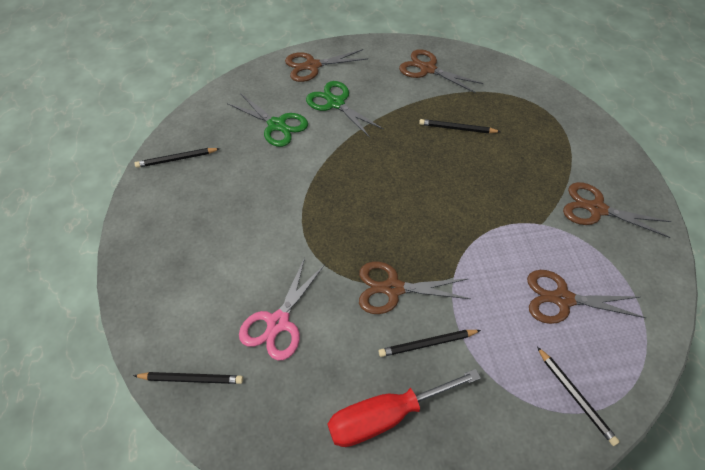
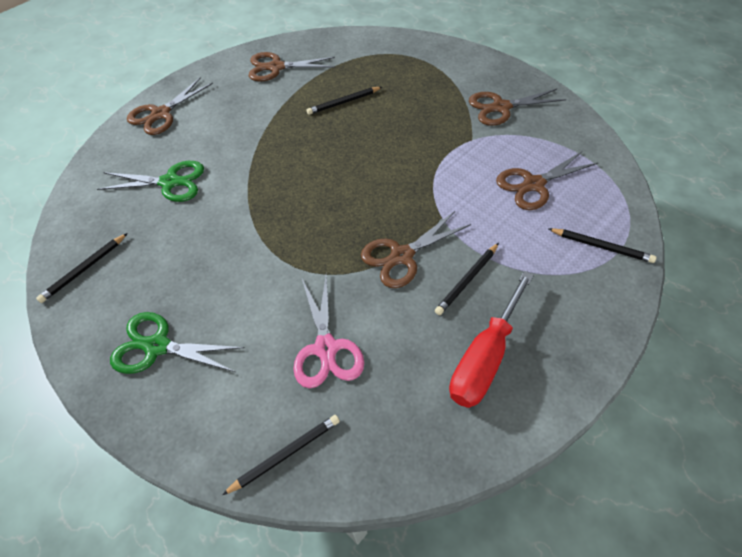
camera: 35 degrees left, 0 degrees up
green scissors [306,81,384,138] -> green scissors moved to [110,312,245,374]

